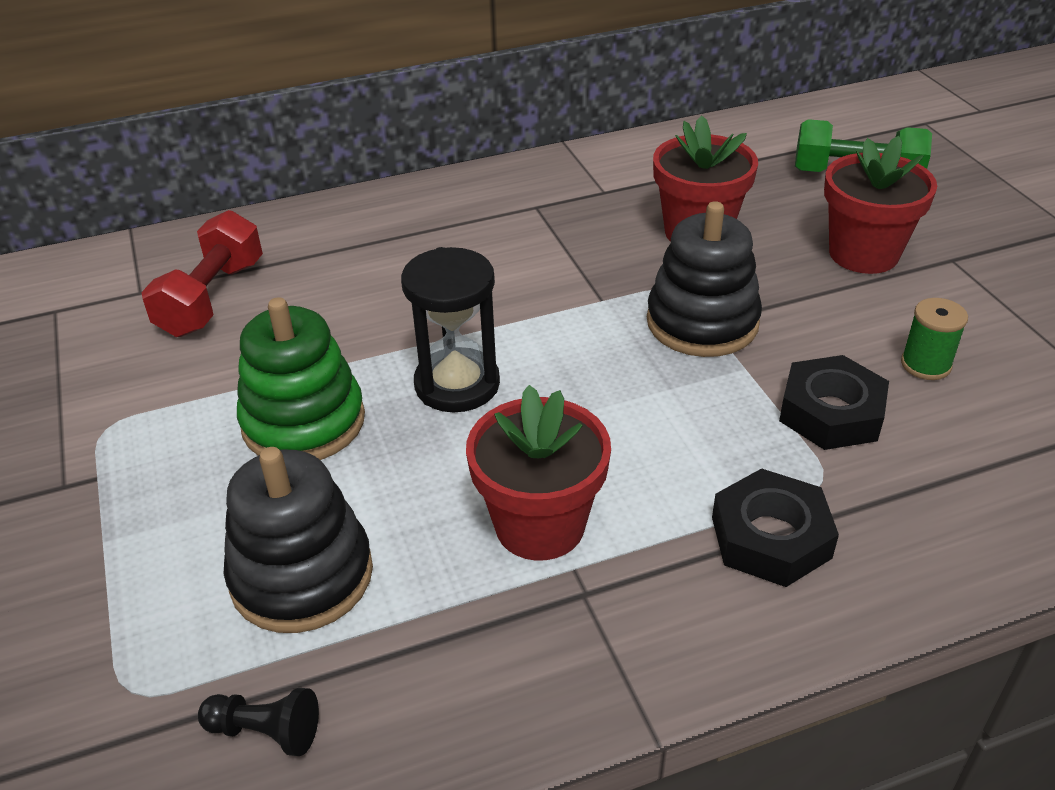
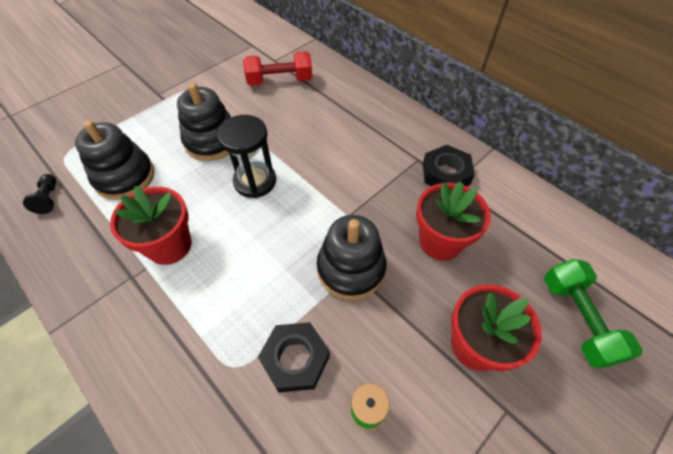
camera: 65 degrees right, 15 degrees up
green stacking toy [237,297,365,460] -> black stacking toy [177,83,231,161]
black nut [712,468,839,587] -> black nut moved to [423,145,475,186]

